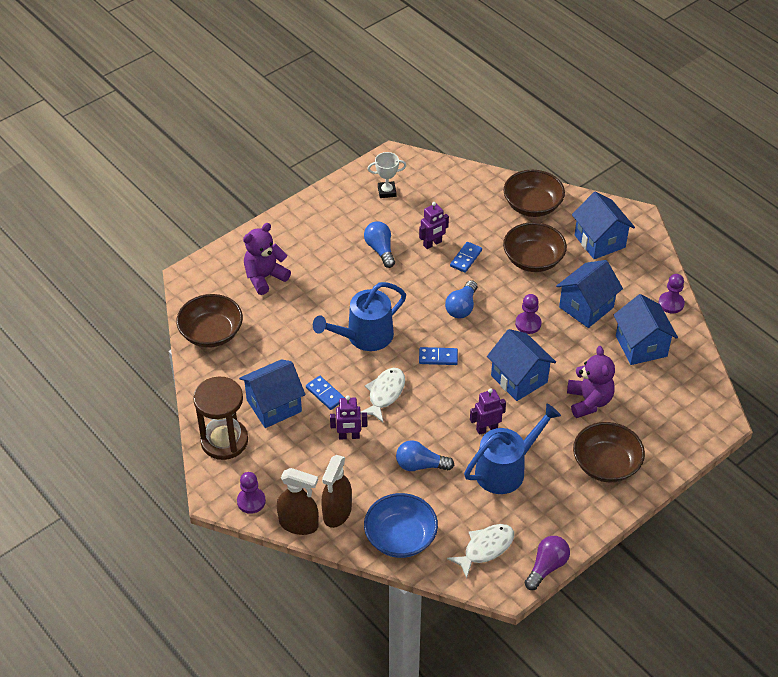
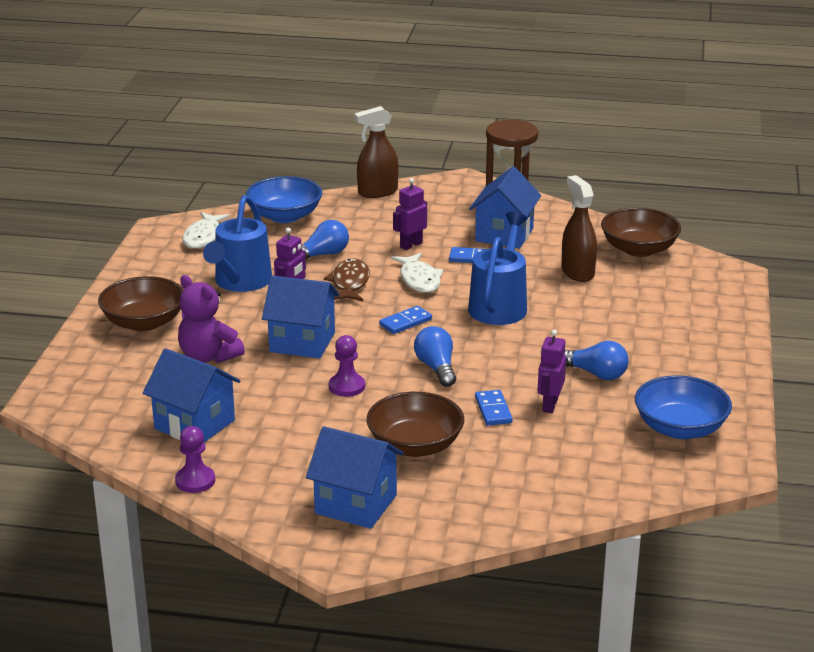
camera: 140 degrees right, 20 degrees down
purple pawn [237,472,266,514] -> none
purple teddy bear [243,223,291,295] -> none
brown spray bottle [322,455,352,528] -> brown spray bottle moved to [561,175,597,282]
white trophy [368,152,406,198] -> blue bowl [635,375,732,439]
brown bowl [503,170,565,217] -> none
purple light bulb [525,536,570,590] -> none
blue house [556,260,623,328] -> none
none -> brown fish [324,258,370,301]

